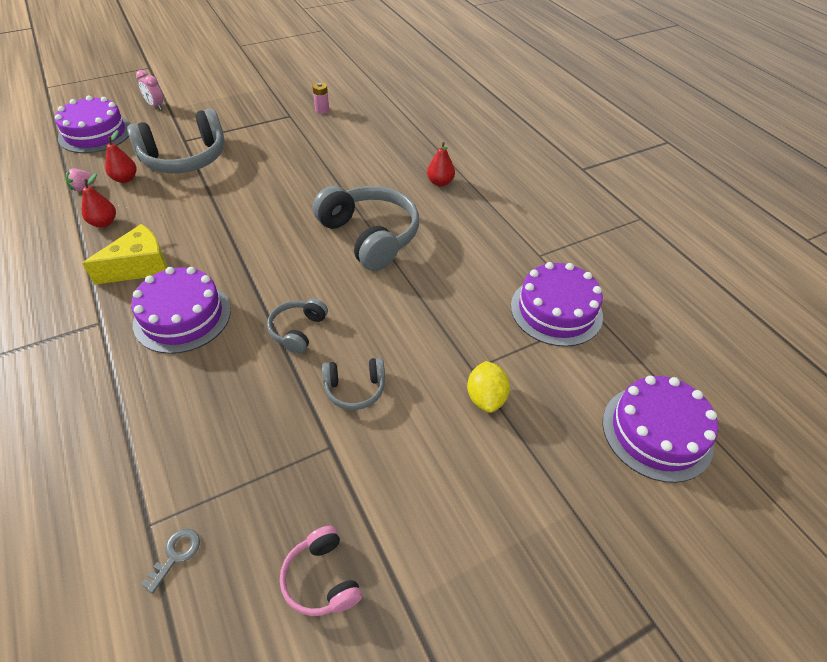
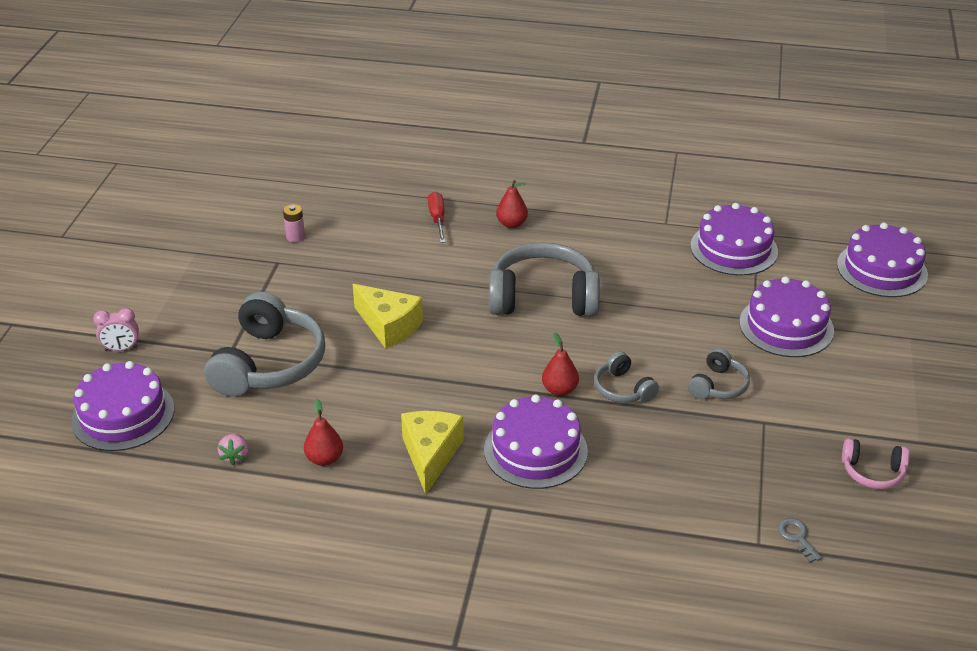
camera: 50 degrees left, 10 degrees down
red pear [105,130,136,183] -> red pear moved to [542,332,579,396]
yellow lemon [467,361,510,413] -> purple cake [739,277,834,357]
none -> yellow cheese [353,284,423,349]
none -> red screwdriver [428,192,445,243]

